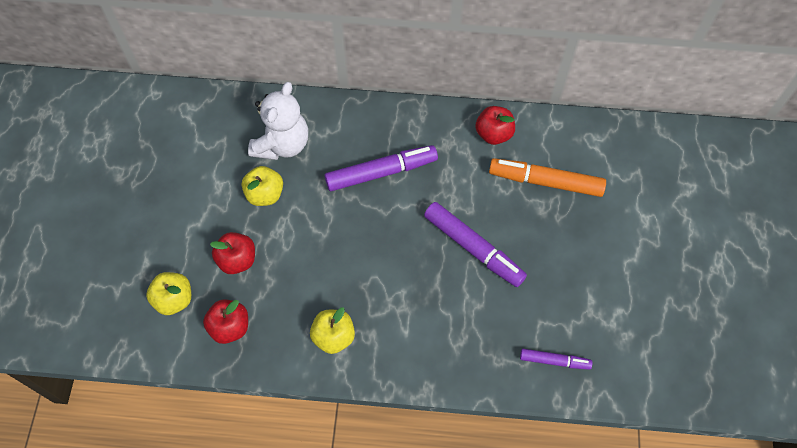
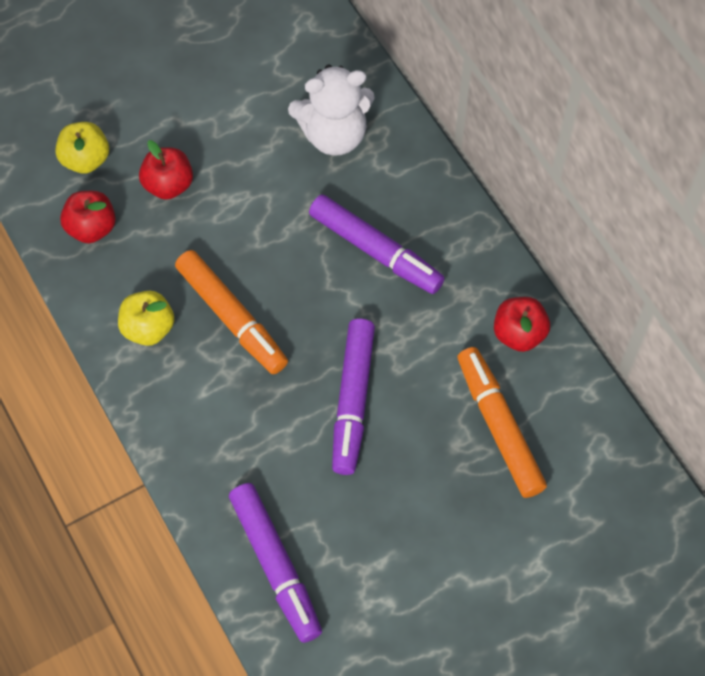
camera: 55 degrees right, 0 degrees up
yellow apple [242,166,283,206] -> none
purple marker [520,349,592,370] -> purple marker [229,483,322,643], size x1.79
none -> orange marker [175,250,288,374]

